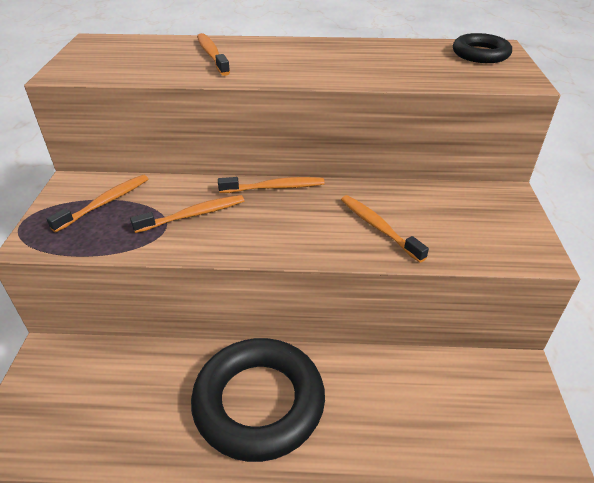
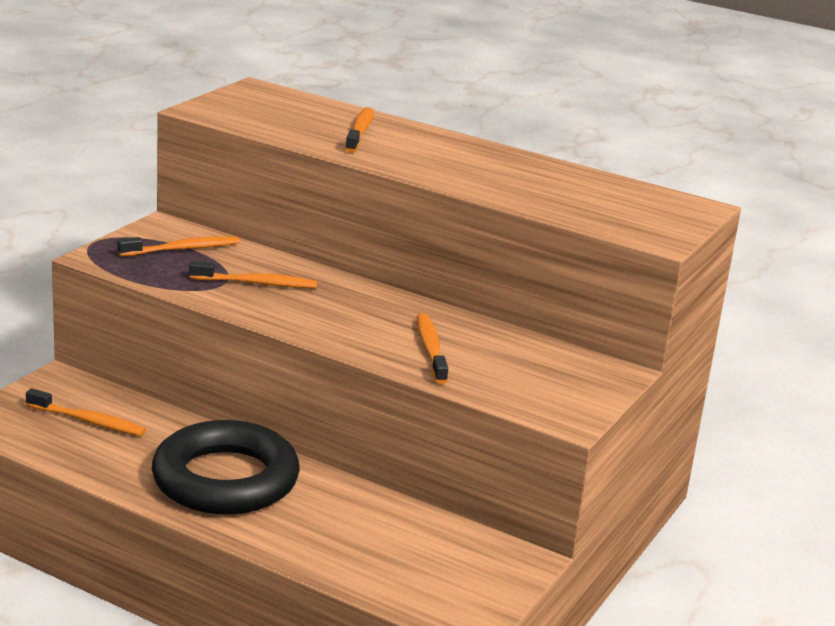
camera: 25 degrees right, 15 degrees down
orange toothbrush [218,177,325,193] -> orange toothbrush moved to [26,389,146,436]
black ring [453,33,512,63] -> none

